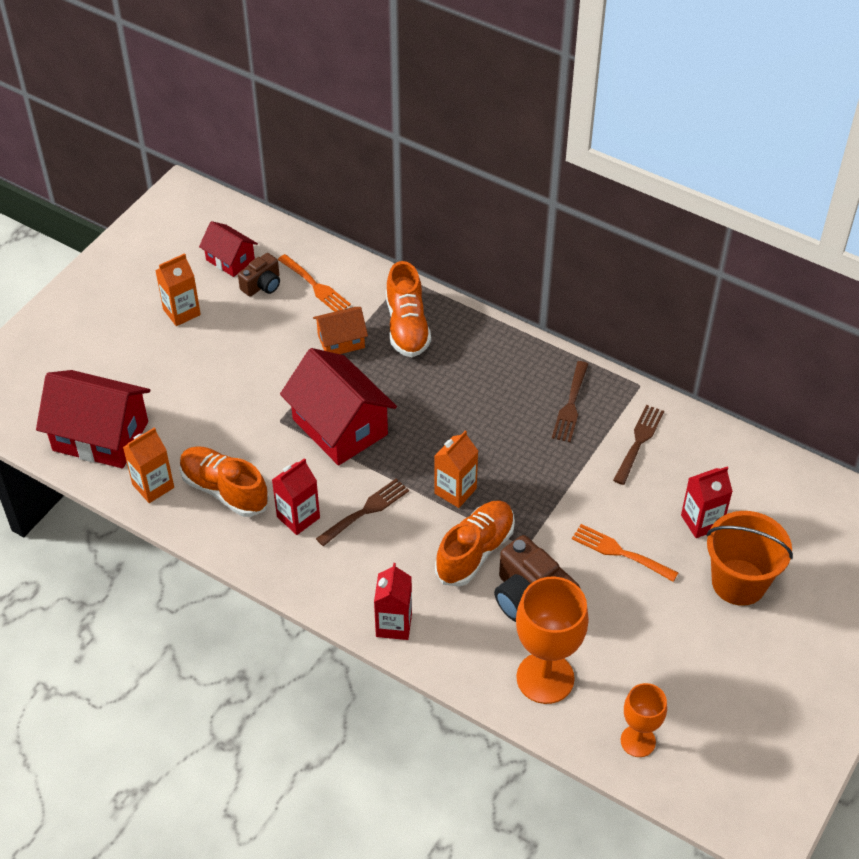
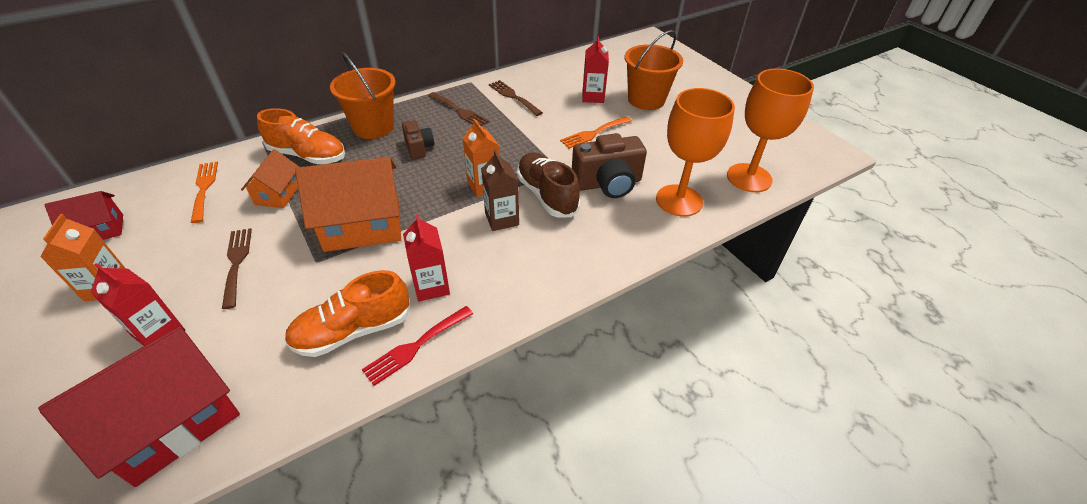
camera: 65 degrees left, 5 degrees down
orange carton [123,427,174,503] -> none
brown camera [238,253,280,297] -> brown camera moved to [402,120,434,159]
orange fork [278,254,351,312] -> orange fork turned 90 degrees counterclockwise [191,162,218,223]
red house [280,348,397,466] -> orange house [295,157,401,252]
brown fork [316,478,409,546] -> brown fork moved to [222,228,252,309]
red carton [374,563,412,640] -> red carton moved to [90,263,183,346]
orange shoe [435,500,515,586] -> brown shoe [517,152,580,217]
orange goblet [621,683,667,757] -> orange goblet [727,68,814,192], size x1.69
none -> orange bucket [330,52,396,139]
none -> red fork [362,306,473,386]
none -> brown carton [482,150,519,231]

